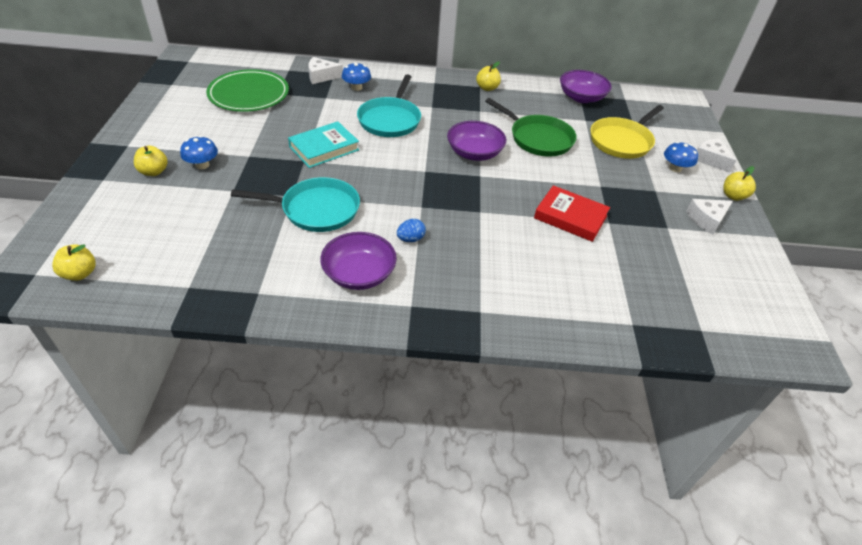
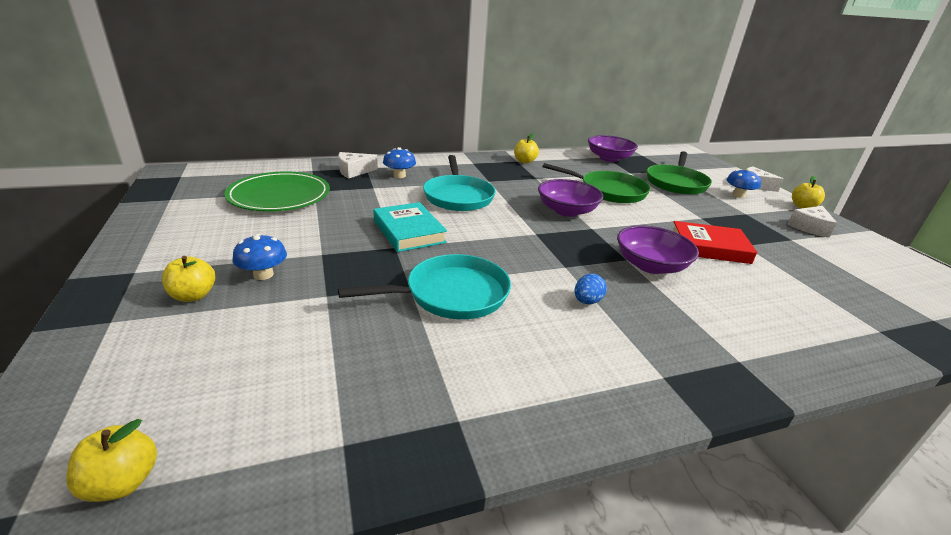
camera: 20 degrees left, 15 degrees down
turquoise book [288,121,359,168] -> turquoise book turned 60 degrees counterclockwise [373,202,447,252]
purple bowl [320,232,397,290] -> purple bowl moved to [617,225,699,274]
yellow pan [591,105,664,159] -> green pan [647,151,712,195]

